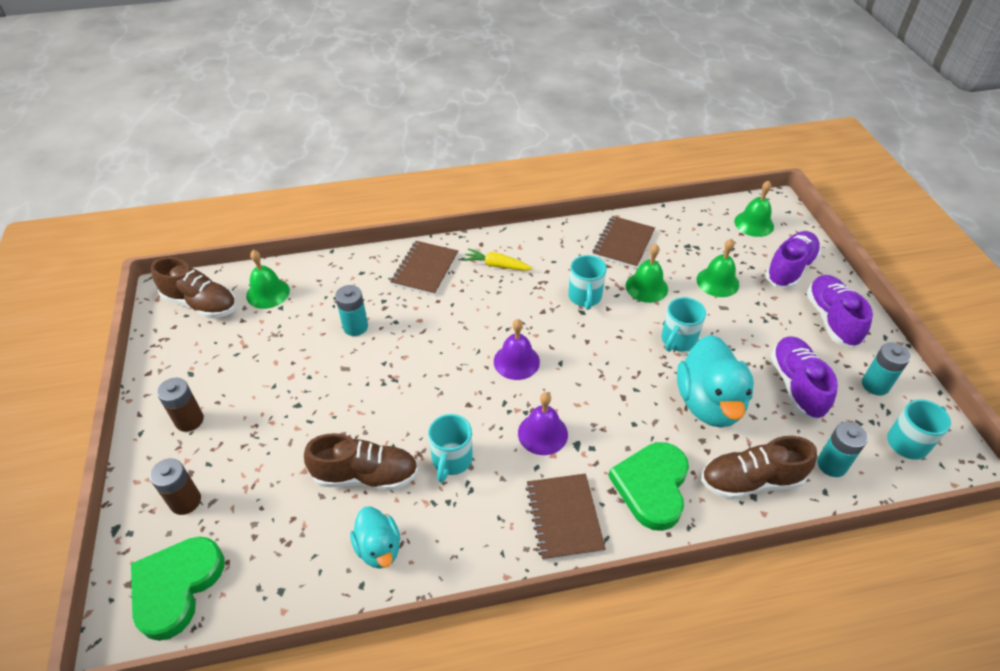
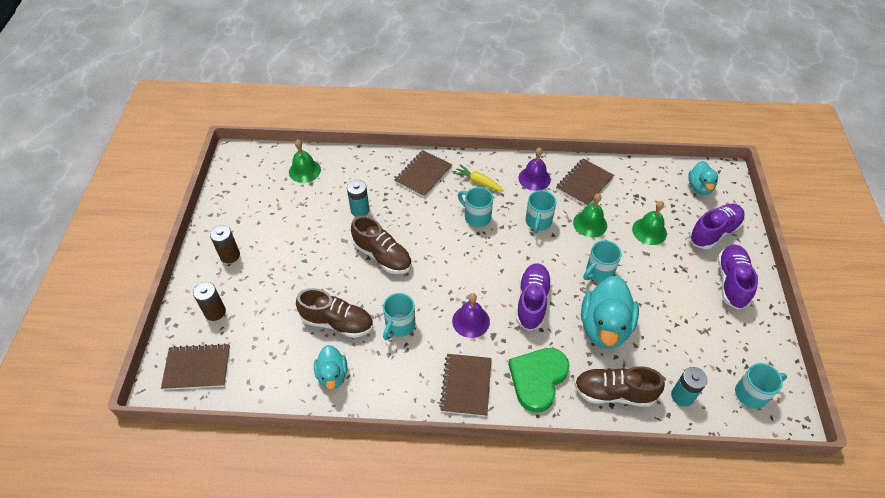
camera: 15 degrees right, 5 degrees up
green heart [131,536,224,641] -> brown notebook [161,343,230,390]
brown shoe [151,257,236,318] -> brown shoe moved to [351,216,412,274]
purple bell [494,319,540,380] -> purple bell moved to [519,147,551,191]
green bell [734,181,774,237] -> turquoise duck [688,161,718,195]
purple shoe [770,336,838,420] -> purple shoe moved to [516,263,552,331]
turquoise battery [862,342,911,396] -> none
none -> turquoise mug [458,187,493,227]

